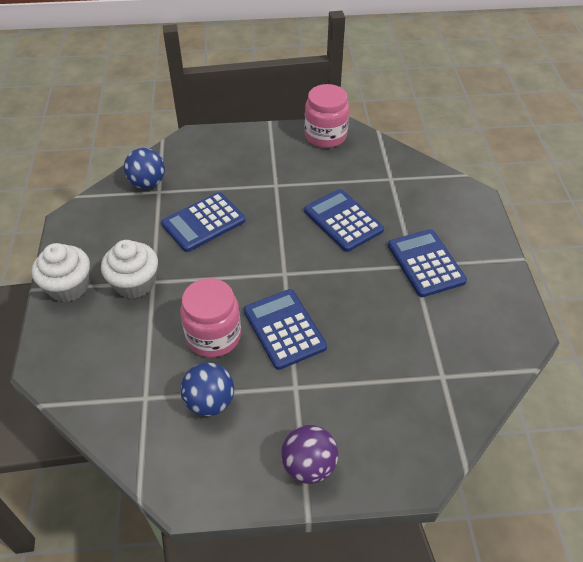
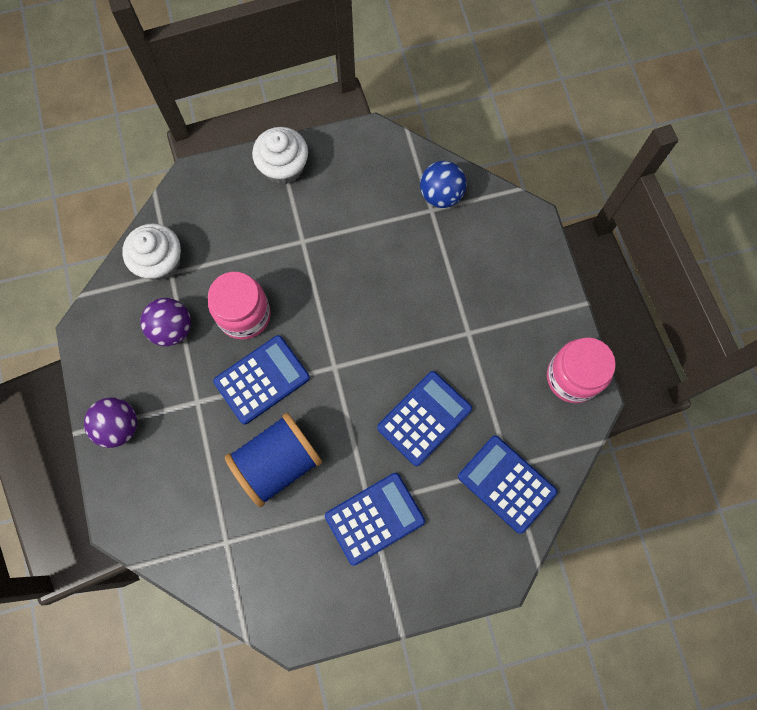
camera: 80 degrees right, 25 degrees up
white cupcake [101,240,158,298] -> white cupcake moved to [122,223,181,281]
blue calculator [161,192,245,252] -> blue calculator moved to [458,436,557,534]
blue ball [180,362,234,416] -> purple ball [140,298,191,346]
none -> blue spool [225,413,322,507]

